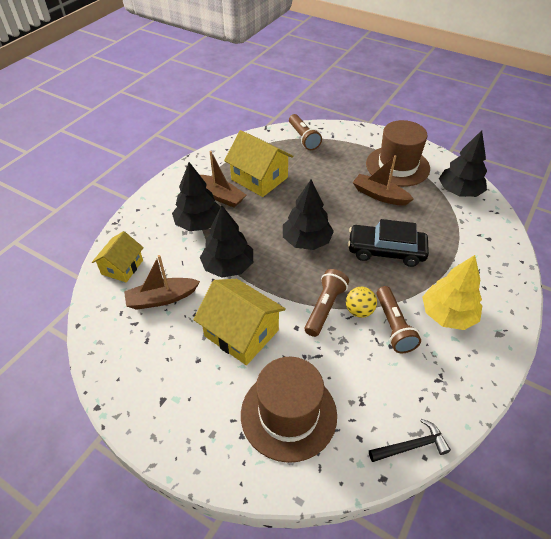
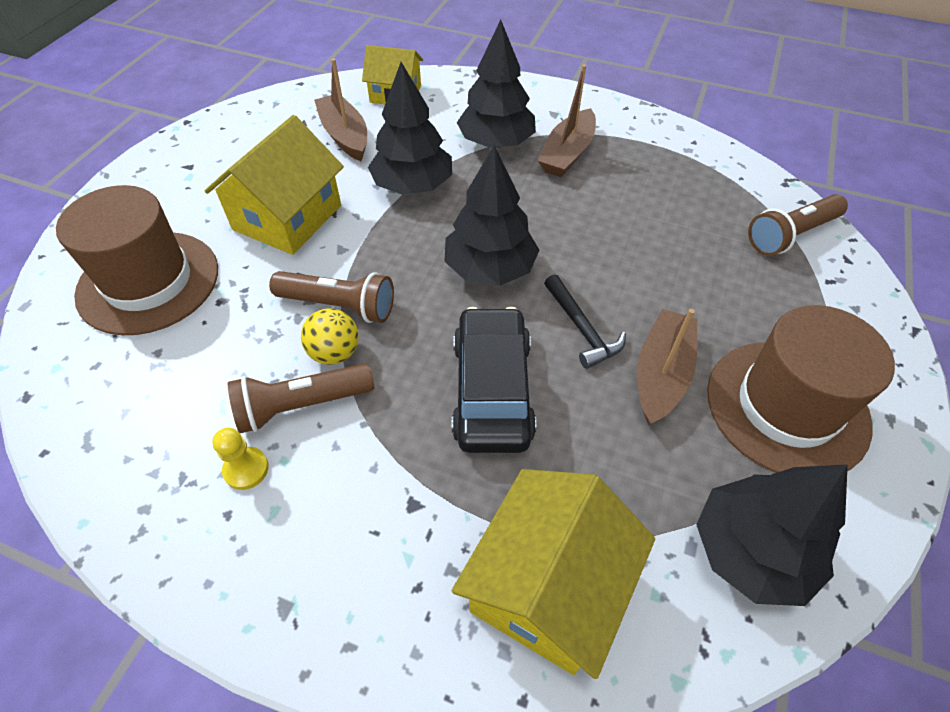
camera: 80 degrees right, 5 degrees up
yellow house [224,130,293,197] -> yellow house moved to [451,469,655,679]
black hammer [369,419,451,462] -> black hammer moved to [544,274,626,369]
yellow tree [422,255,482,330] -> none
none -> yellow pawn [212,428,269,490]

